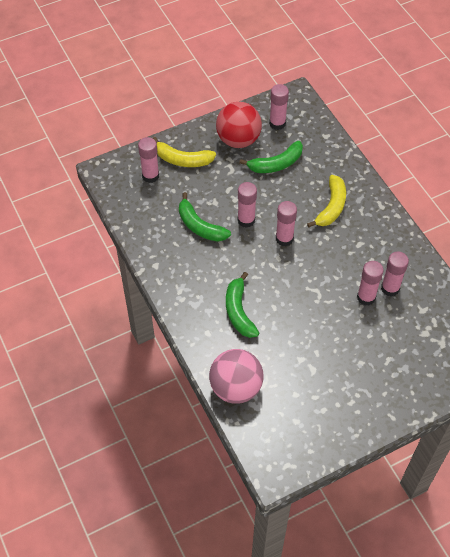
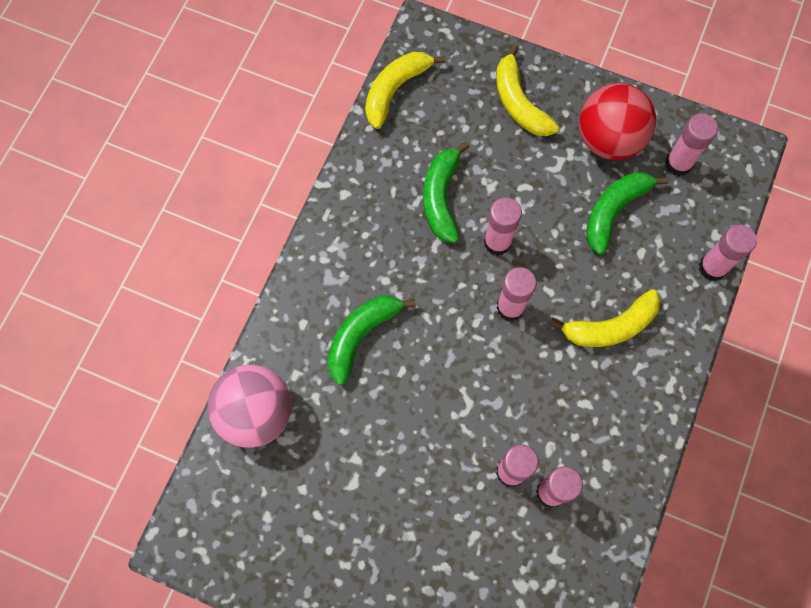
camera: 50 degrees right, 15 degrees up
pink glue stick [138,137,159,183] -> pink glue stick moved to [699,224,757,281]
green banana [239,141,303,173] -> green banana turned 105 degrees clockwise [586,172,669,255]
none -> yellow banana [365,52,446,129]

